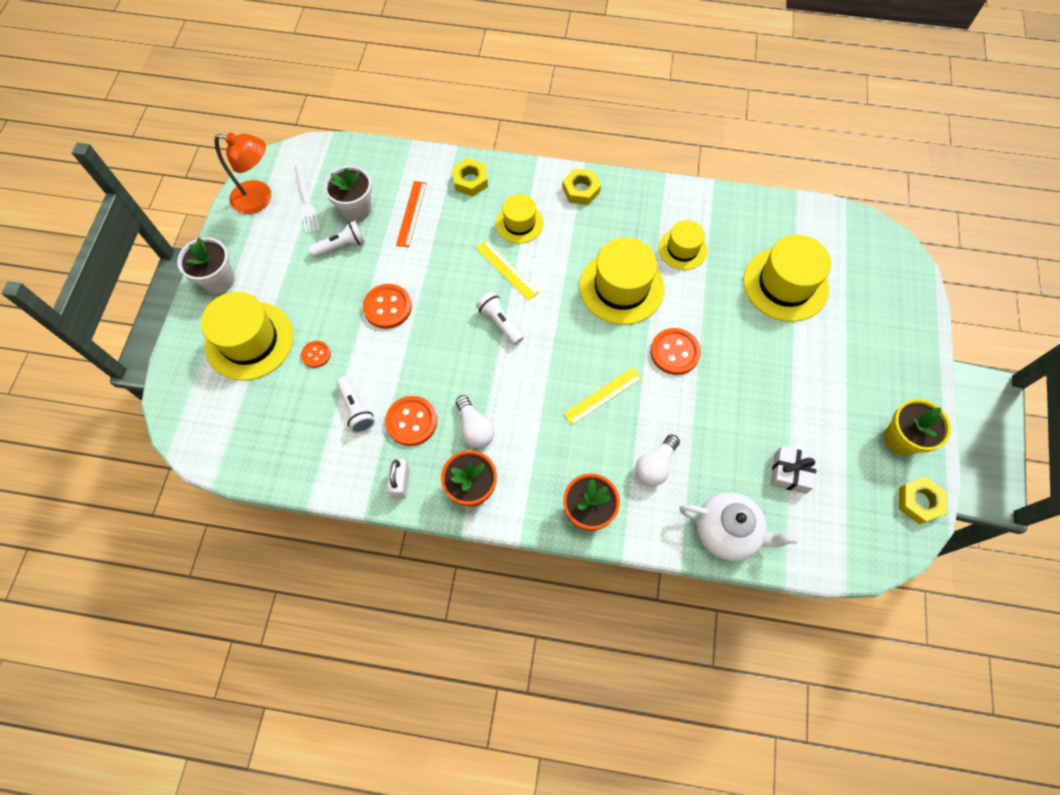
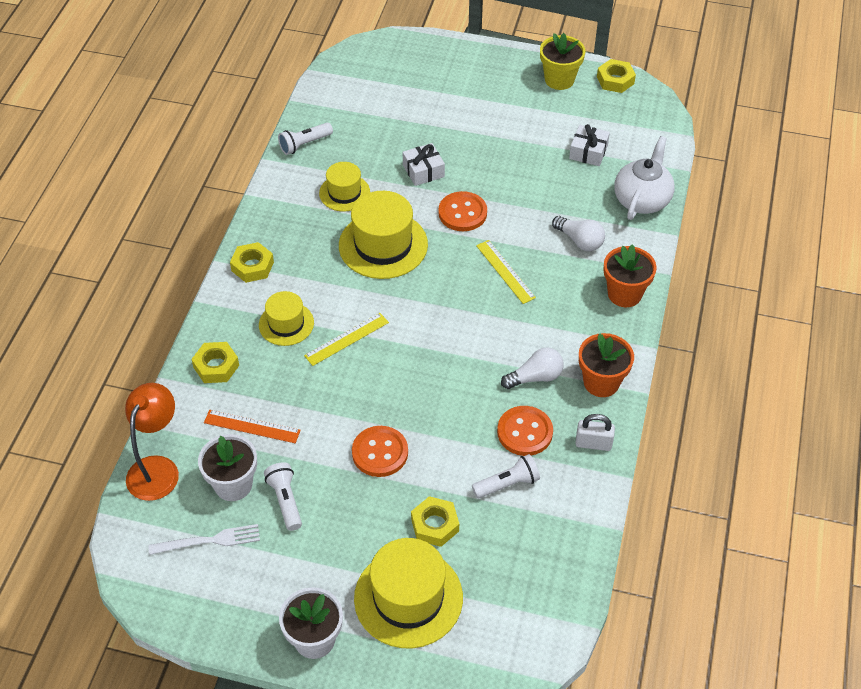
camera: 85 degrees left, 15 degrees down
orange lamp [214,133,271,214] -> orange lamp moved to [125,383,179,501]
orange button [301,341,331,368] -> yellow nut [411,496,459,547]
white flashlight [476,292,524,345] -> white flashlight moved to [278,123,333,155]
yellow hat [743,235,831,322] -> none
none -> white gift [403,143,445,186]

